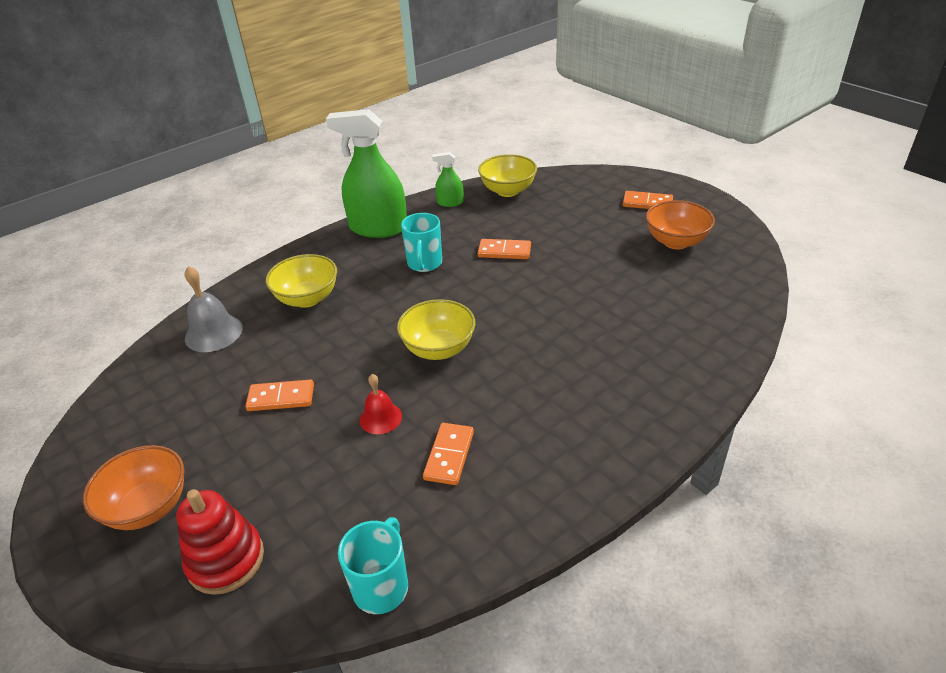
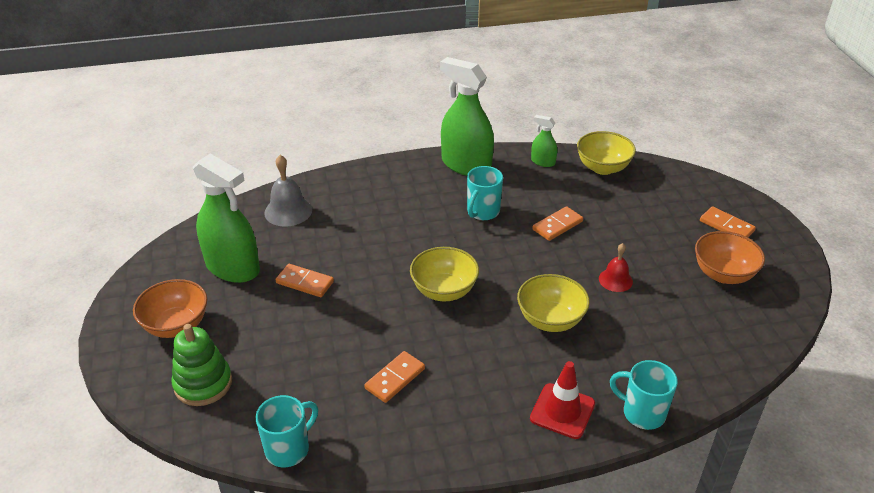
camera: 25 degrees right, 0 degrees up
red stacking toy [176,489,264,595] -> green stacking toy [172,324,232,406]
yellow bowl [266,254,337,308] -> yellow bowl moved to [517,274,590,332]
red bell [360,374,402,434] -> red bell moved to [599,243,633,292]
orange domino [478,239,531,259] -> orange domino turned 75 degrees counterclockwise [532,206,583,241]
none -> green spray bottle [193,154,260,283]
none -> red traffic cone [530,361,595,439]
none -> turquoise mug [610,360,678,430]

